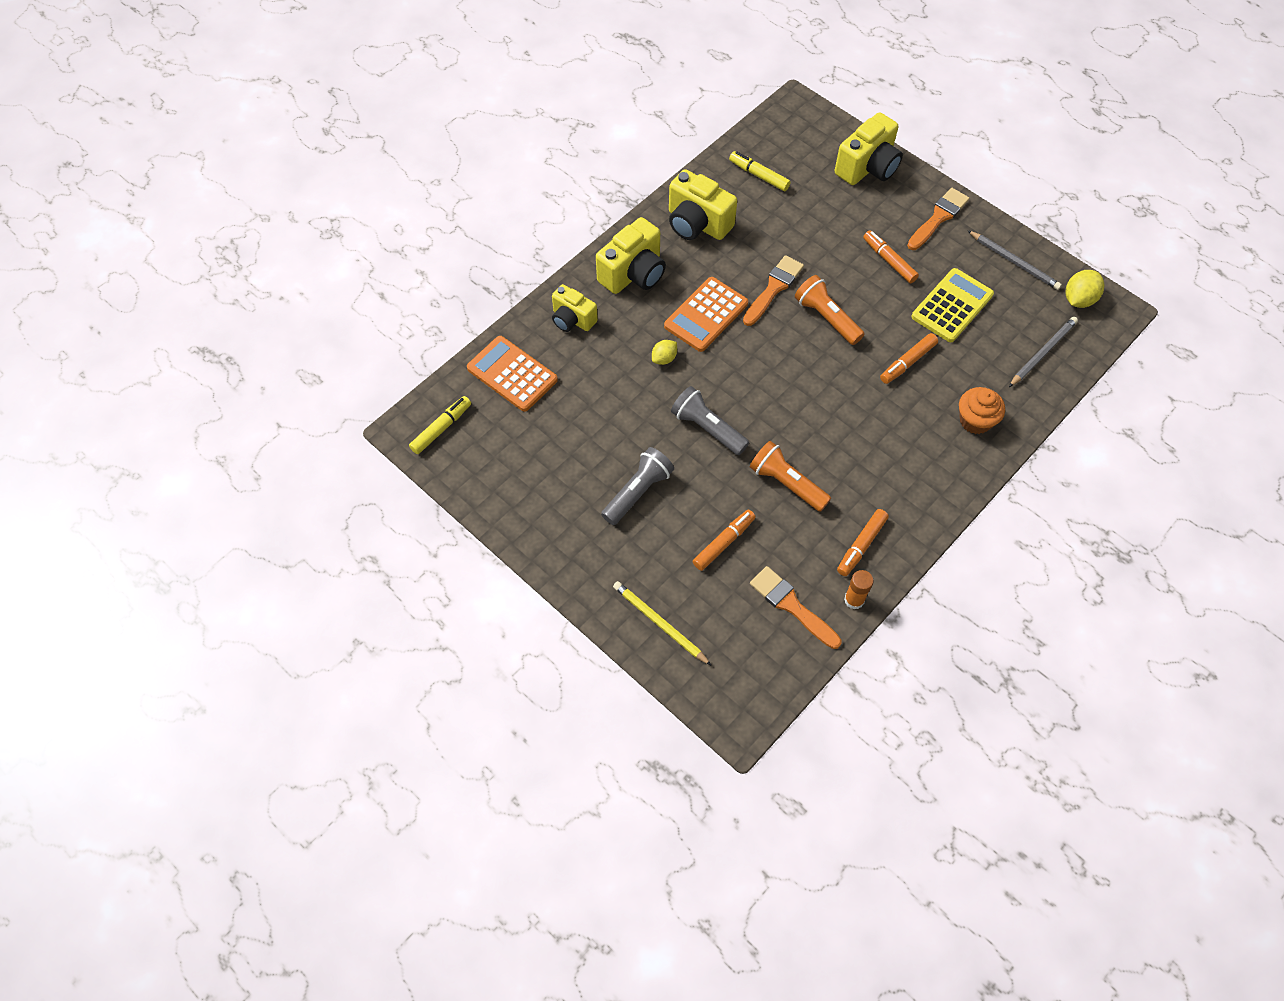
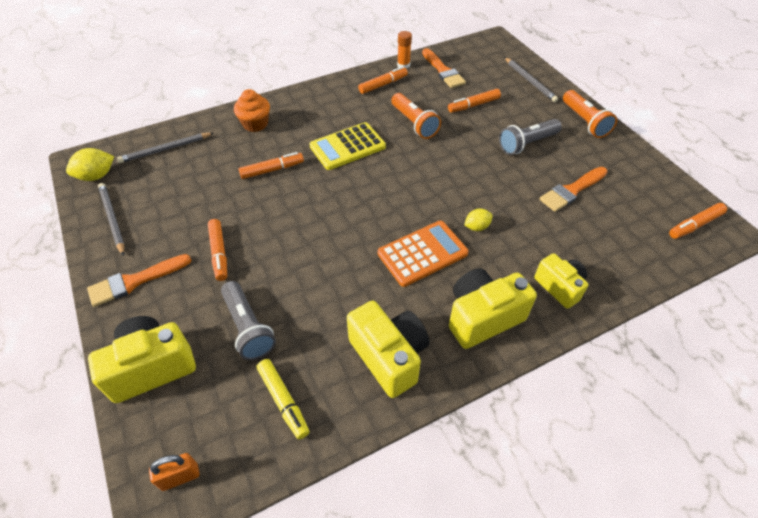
camera: 160 degrees left, 10 degrees down
yellow marker [409,396,471,454] -> orange marker [669,203,727,239]
orange calculator [467,336,558,412] -> none
yellow pencil [613,581,712,666] -> grey pencil [504,57,558,102]
grey flashlight [671,386,749,455] -> grey flashlight moved to [221,281,276,360]
orange brush [743,255,804,326] -> orange brush moved to [539,167,608,212]
orange flashlight [795,275,865,345] -> orange flashlight moved to [563,90,617,138]
yellow calculator [911,268,994,342] -> yellow calculator moved to [309,122,386,170]
none -> orange padlock [149,453,199,491]

